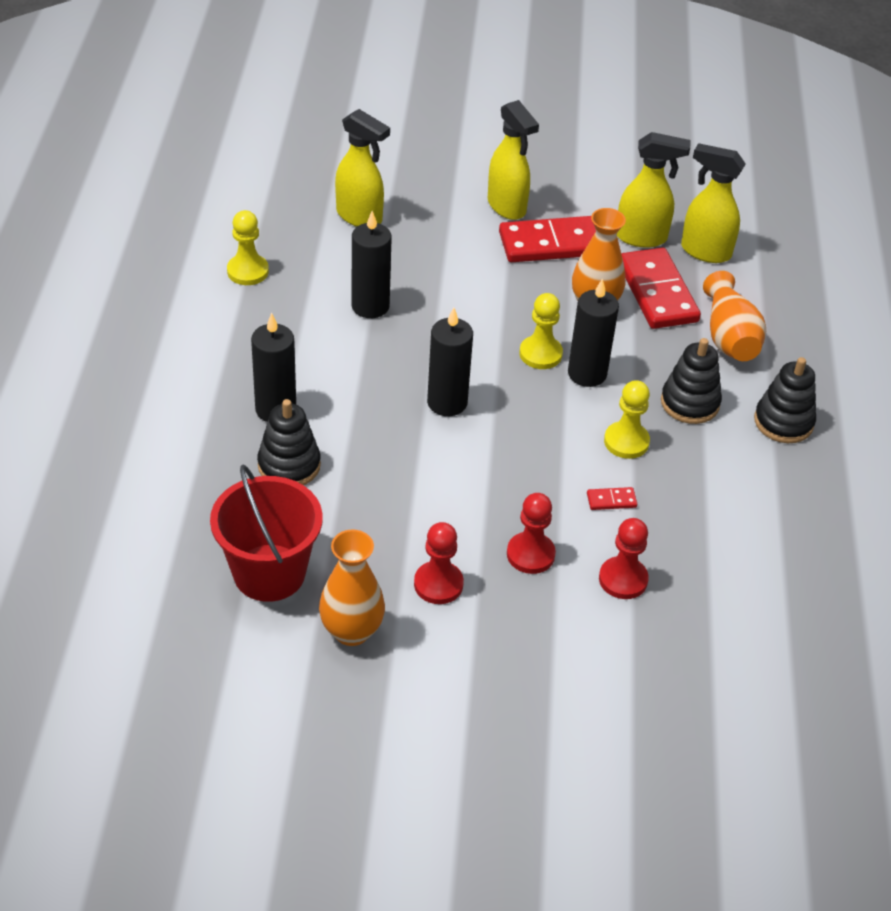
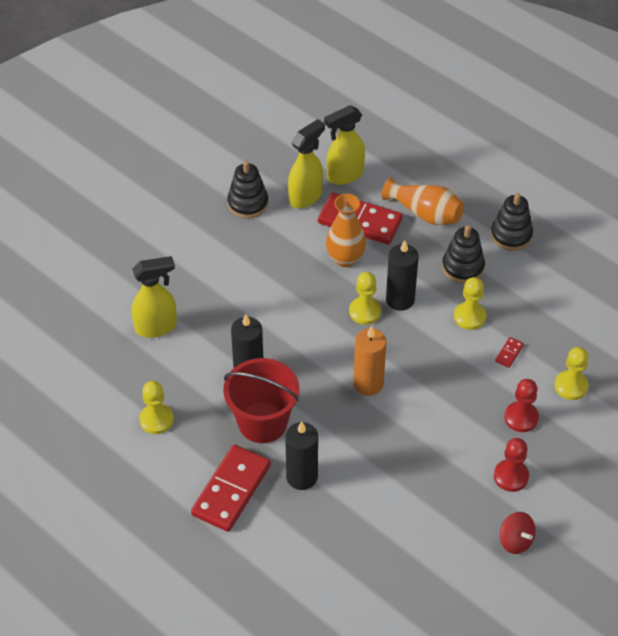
camera: 50 degrees left, 5 degrees up
red bucket [210,465,323,602] -> red bucket moved to [223,358,299,443]
black stacking toy [257,399,321,485] -> black stacking toy moved to [227,161,268,219]
orange vase [319,530,385,646] -> red spinning top [500,512,536,554]
black candle [427,308,473,416] -> orange candle [353,326,387,396]
yellow spray bottle [488,100,539,220] -> none
red domino [499,216,596,262] -> red domino moved to [191,445,271,532]
red pawn [599,518,649,599] -> yellow pawn [555,347,589,400]

